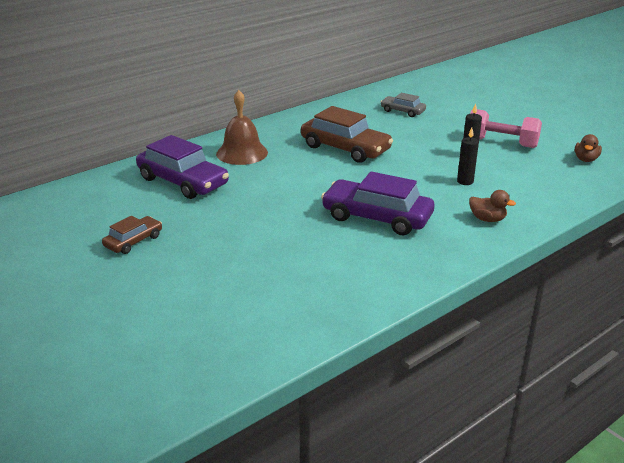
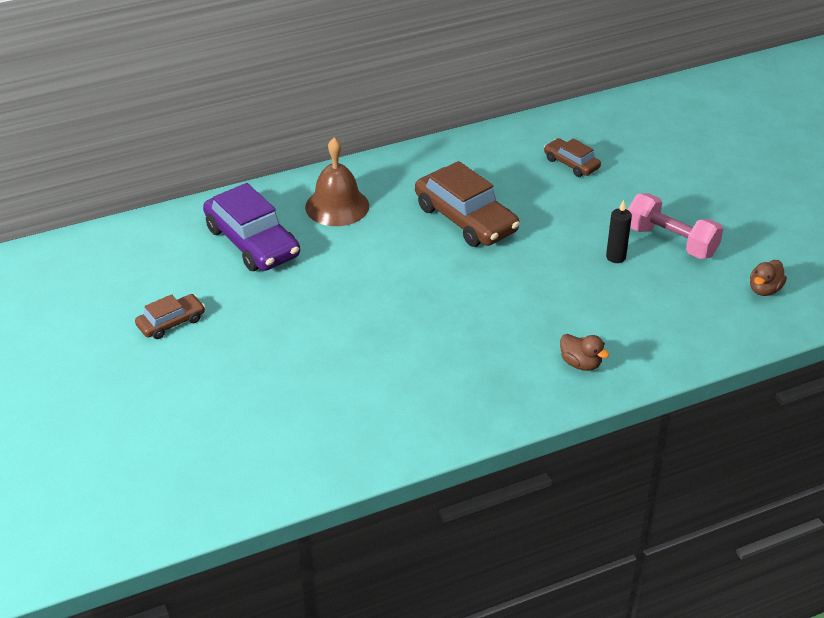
camera: 15 degrees right, 10 degrees up
purple car [321,171,434,235] -> none
grey car [381,93,426,117] -> brown car [544,138,601,177]
black candle [457,128,479,185] -> none

